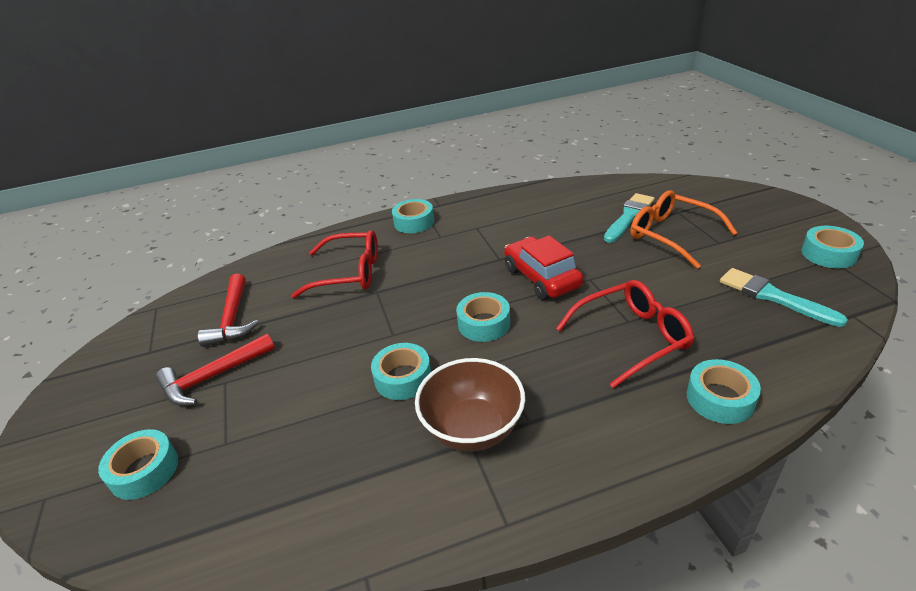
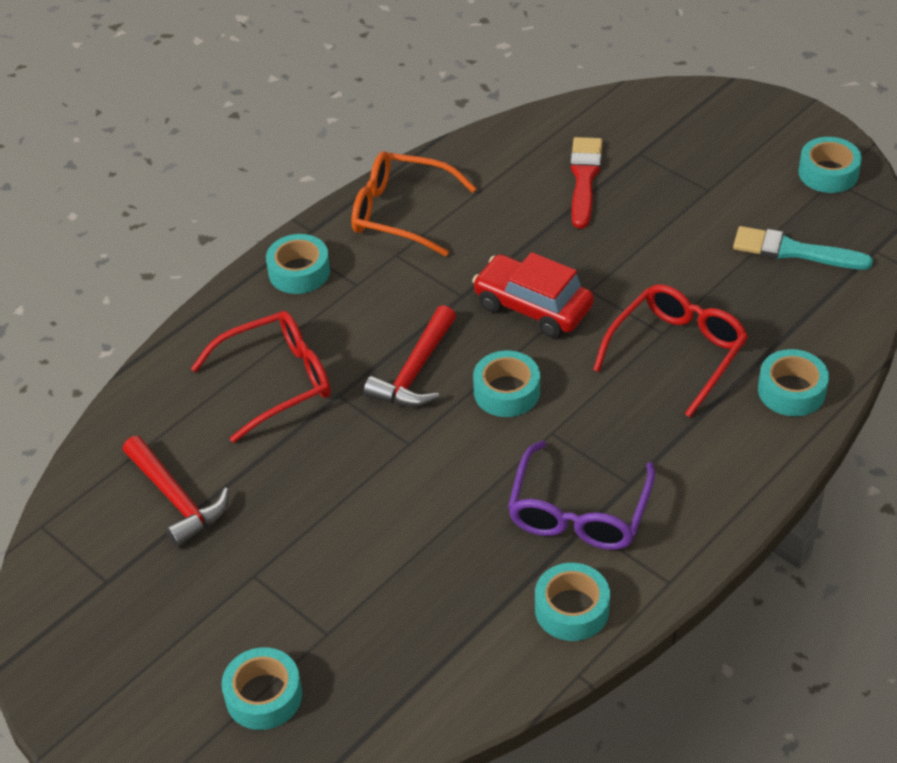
camera: 30 degrees left, 10 degrees up
red hammer [155,334,275,406] -> red hammer moved to [364,305,456,407]
turquoise tape [371,343,431,400] -> turquoise tape moved to [535,563,610,641]
brown bowl [415,358,525,451] -> purple glasses [508,441,655,550]
turquoise brush [604,193,655,243] -> red brush [570,137,602,229]
orange glasses [630,190,737,269] -> orange glasses moved to [351,151,477,256]

